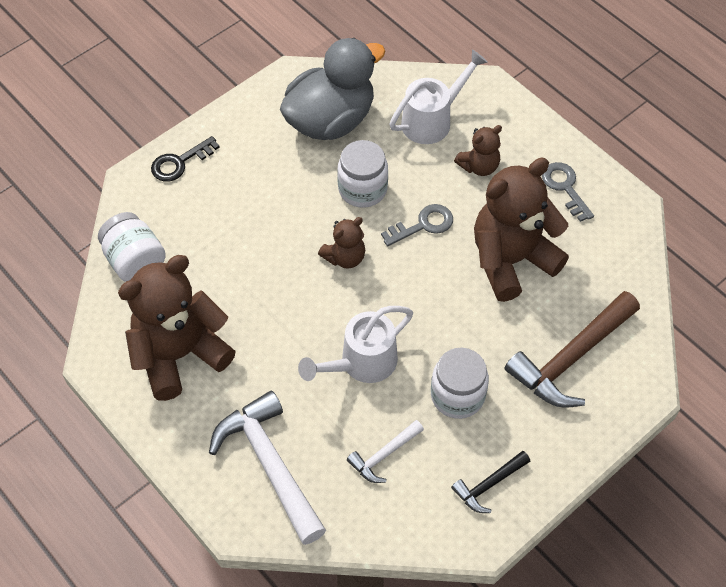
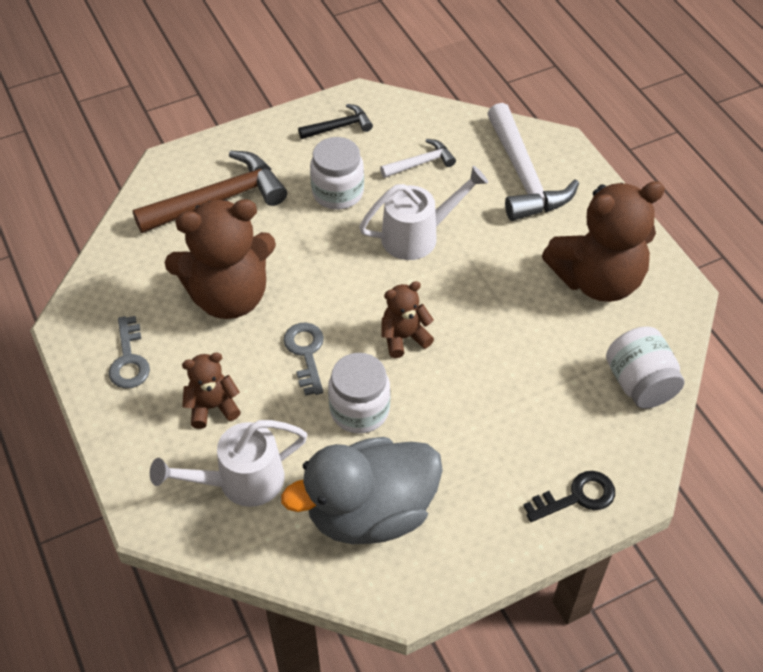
camera: 165 degrees left, 5 degrees down
grey key [381,204,453,246] -> grey key turned 90 degrees clockwise [283,322,324,396]

